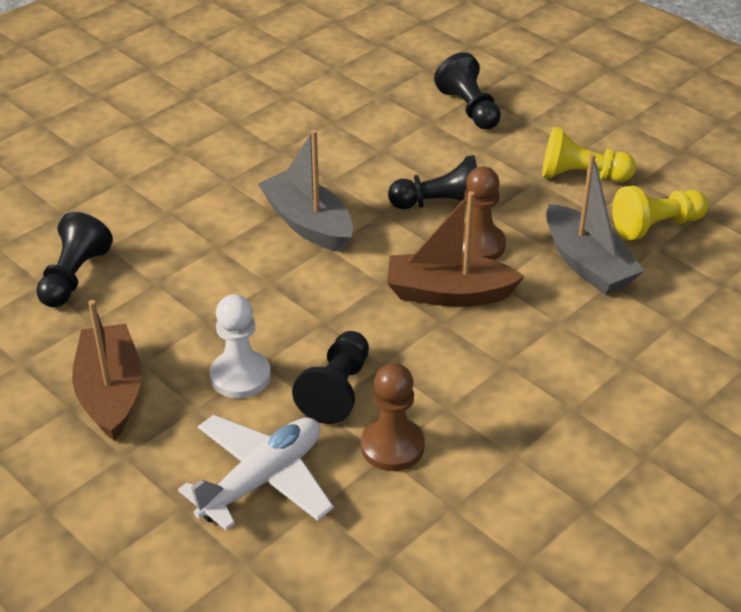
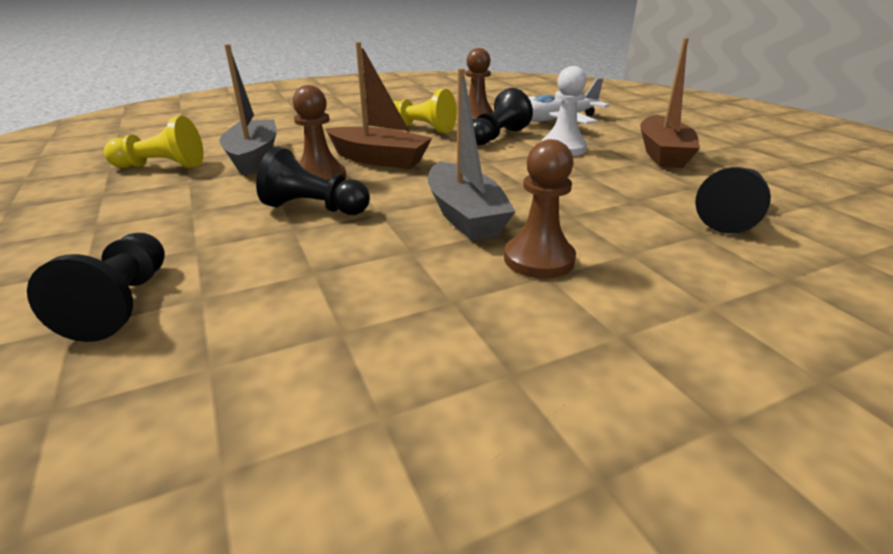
camera: 160 degrees left, 10 degrees down
yellow pawn [542,127,636,182] -> yellow pawn moved to [393,89,457,133]
none -> brown pawn [504,139,576,279]

